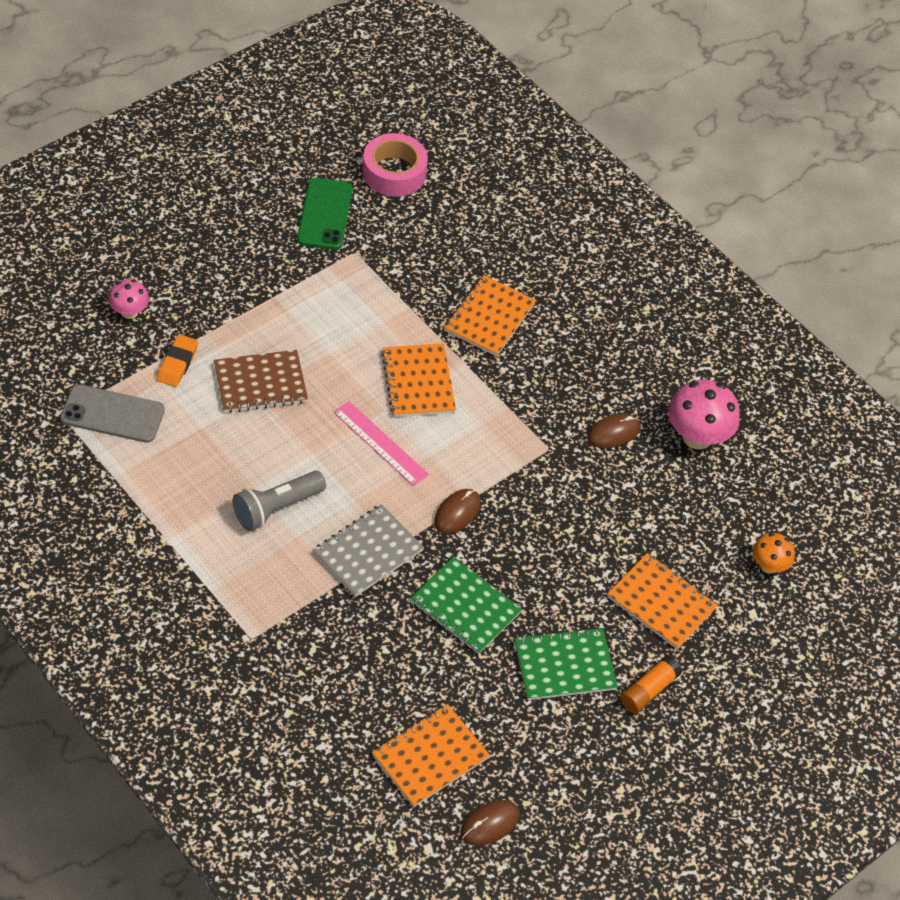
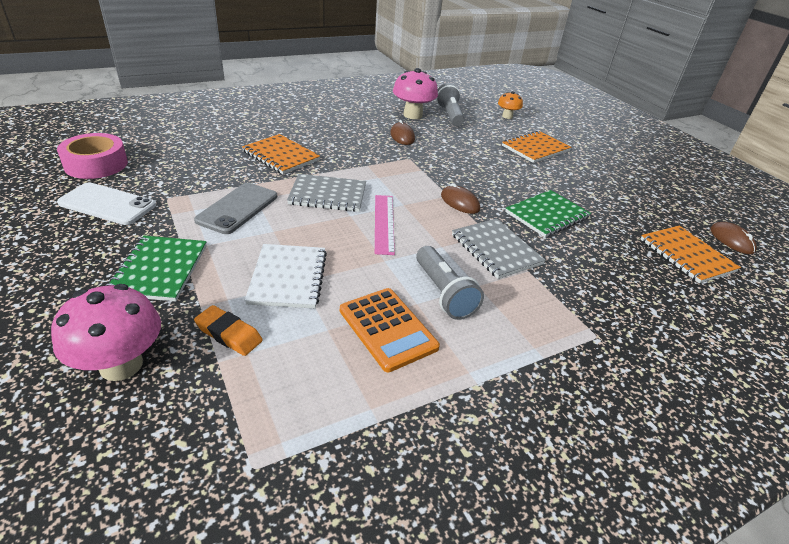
camera: 75 degrees left, 15 degrees down
grey phone [60,384,165,443] -> grey phone moved to [194,183,277,234]
pink mushroom [108,279,149,319] -> pink mushroom [51,284,161,381], size x1.75
brown notebook [214,350,308,413] -> white notebook [245,244,327,308]
green phone [297,178,353,250] -> white phone [57,182,156,225]
pink ruler [333,401,429,486] -> pink ruler turned 60 degrees counterclockwise [375,195,395,255]
orange notebook [381,343,456,417] -> grey notebook [287,174,366,212]
green notebook [514,627,618,700] -> green notebook moved to [105,236,207,301]
orange glue stick [620,655,682,714] -> none
none -> orange calculator [340,288,440,372]
none -> grey flashlight [436,83,465,126]

